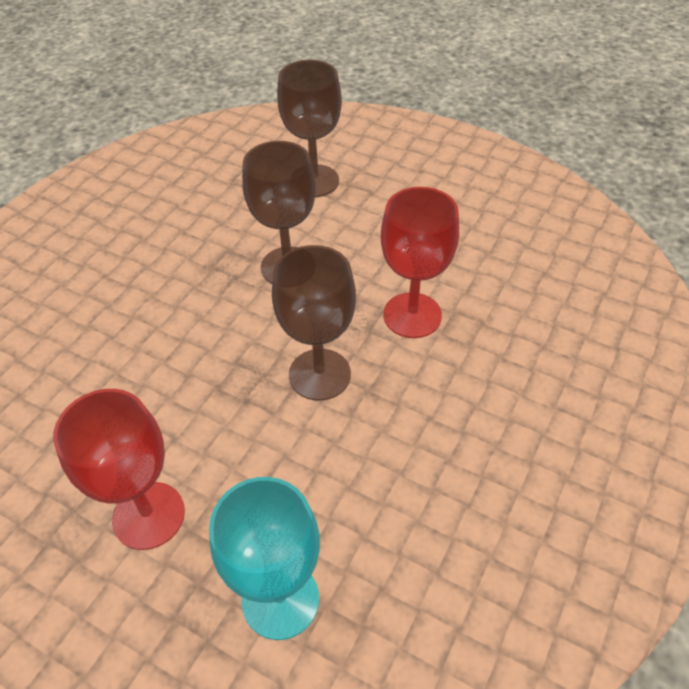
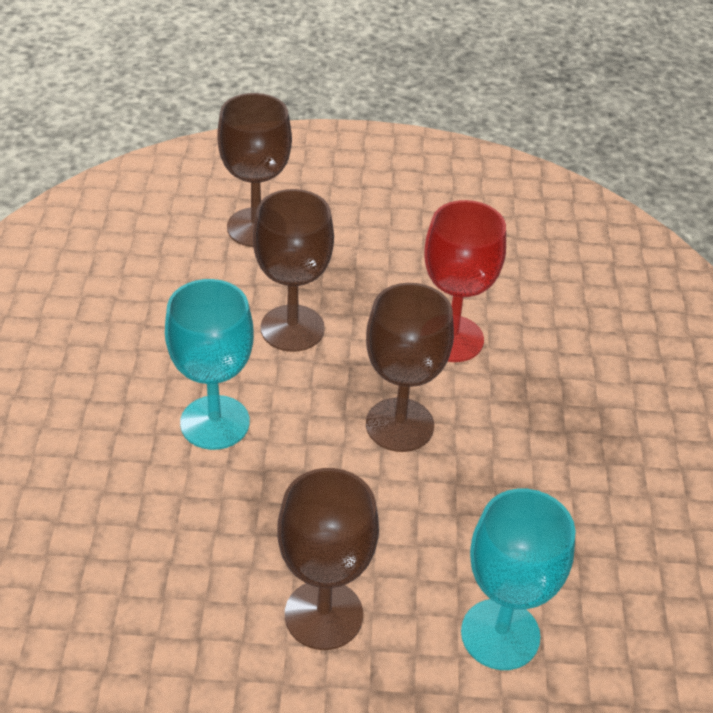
camera: 30 degrees left, 5 degrees down
red goblet [53,389,185,550] -> brown goblet [277,468,379,650]
none -> turquoise goblet [165,279,254,450]

